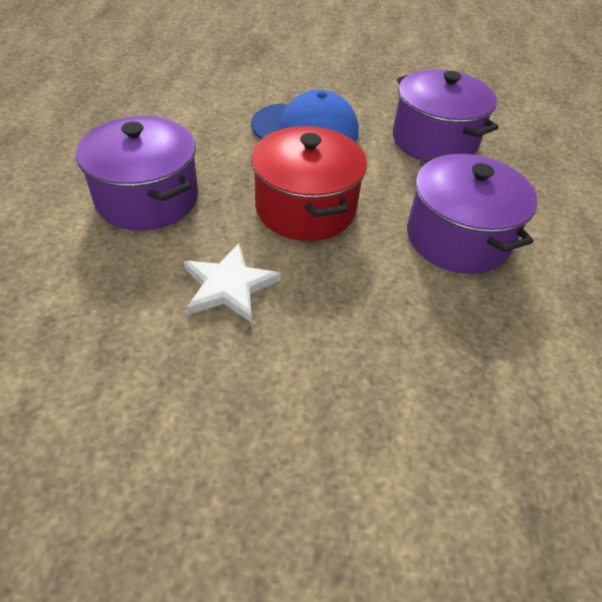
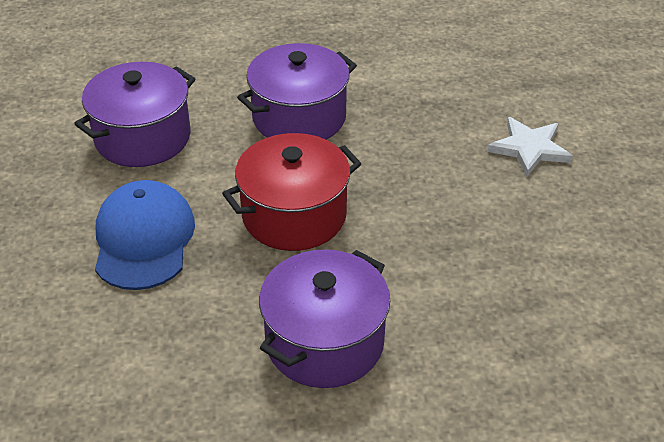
camera: 100 degrees left, 5 degrees down
white star [183,243,281,323] -> white star moved to [487,117,573,176]

